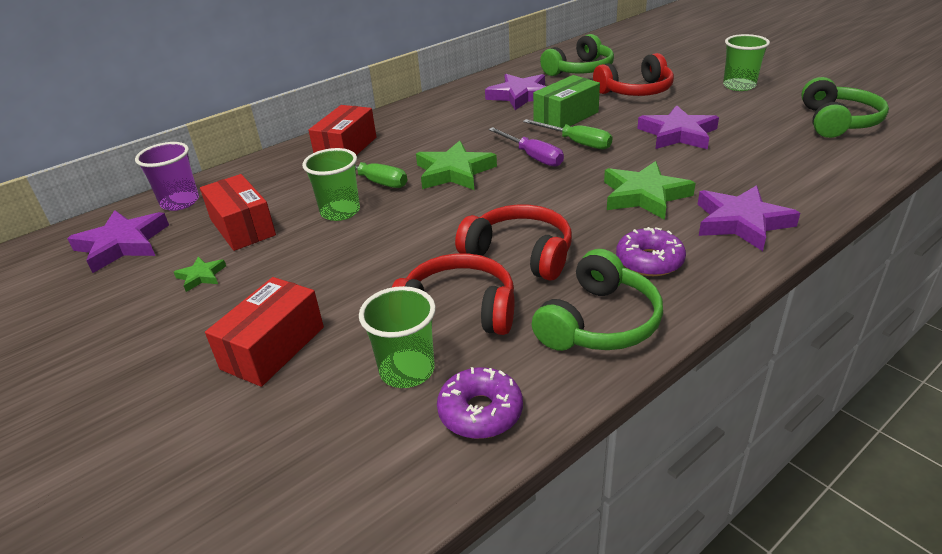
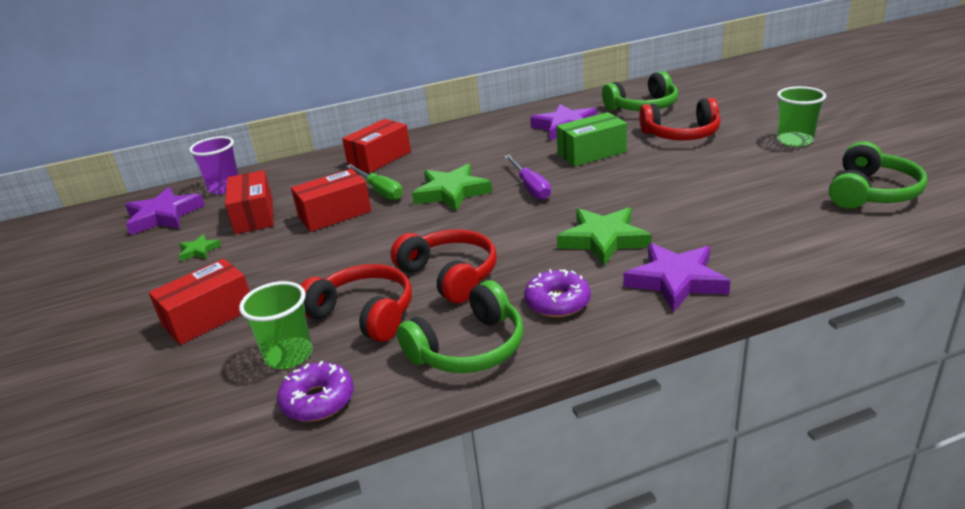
camera: 20 degrees right, 5 degrees down
green cup [302,148,360,221] -> red box [291,169,371,232]
green screwdriver [523,119,613,149] -> none
purple star [637,105,719,150] -> none

